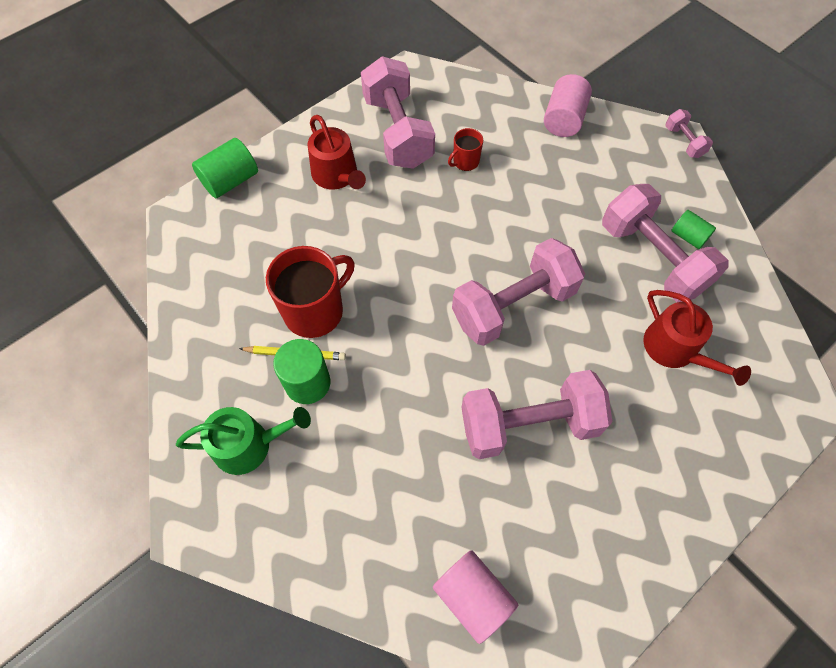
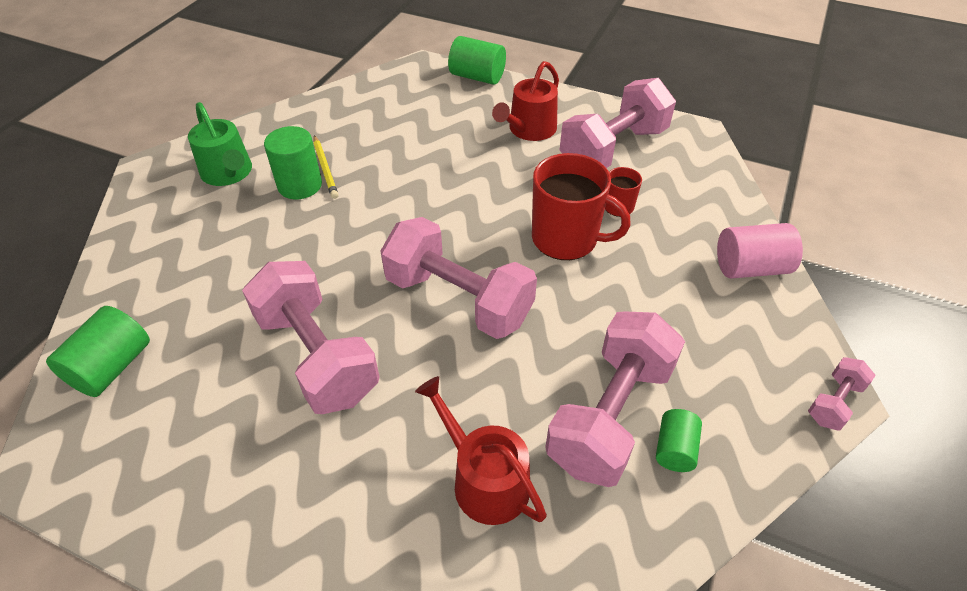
camera: 65 degrees right, 15 degrees down
red mug [266,246,355,338] -> red mug moved to [532,153,631,260]
pink cylinder [433,550,518,644] -> green cylinder [46,306,150,397]
red watering can [643,290,751,386] -> red watering can turned 105 degrees clockwise [415,376,547,525]

